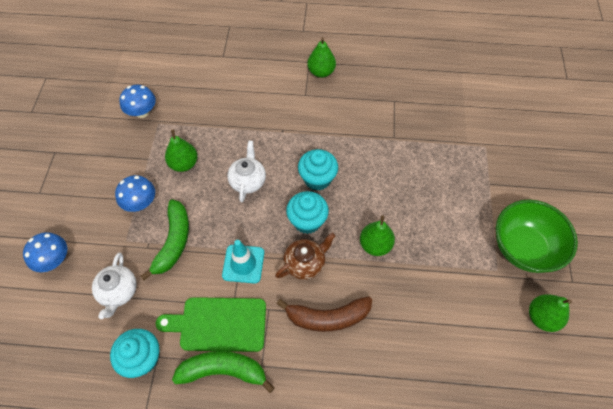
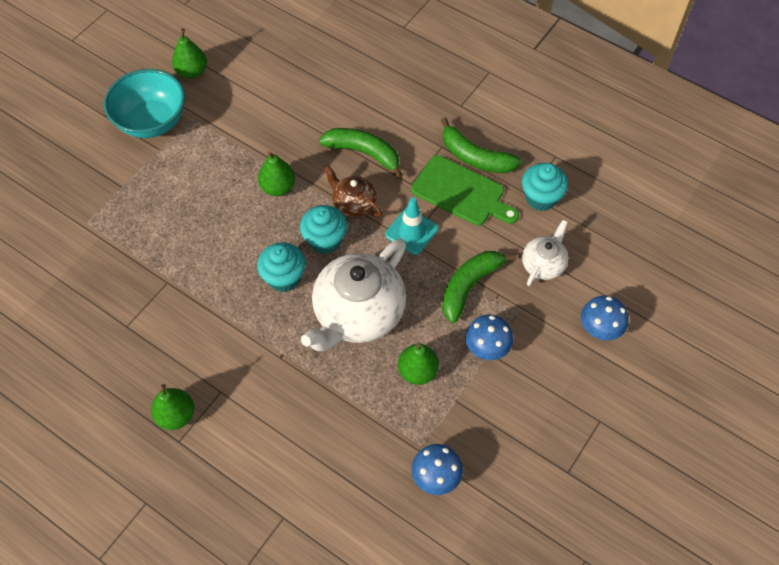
camera: 150 degrees left, 0 degrees up
white teapot [227,140,266,202] -> white teapot [301,238,406,351], size x1.97
brown teapot [275,233,335,280] -> brown teapot turned 45 degrees clockwise [324,165,382,217]
brown banana [276,297,372,332] -> green banana [319,128,403,179]
green bowl [496,200,578,273] -> turquoise bowl [104,69,185,138]

